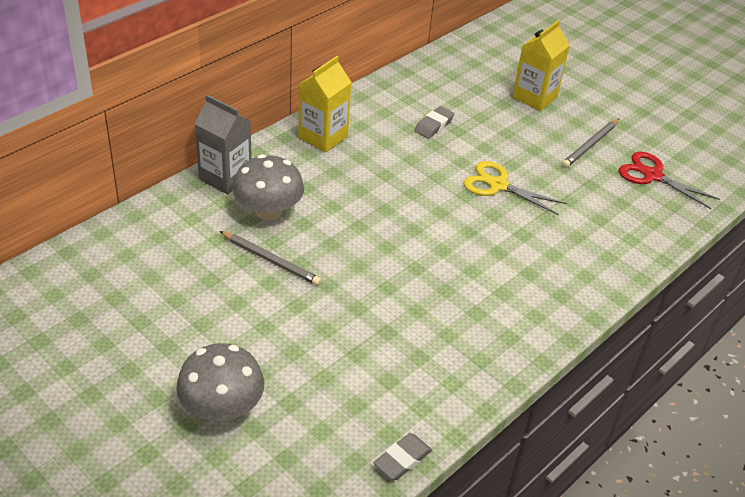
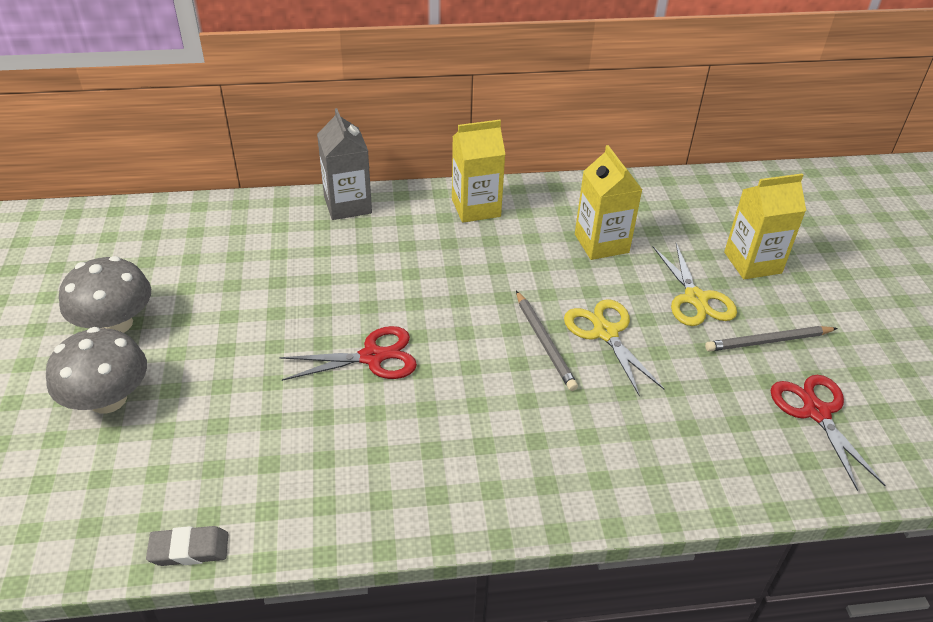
camera: 40 degrees right, 0 degrees up
grey pencil [219,231,321,285] -> grey pencil moved to [516,291,578,391]
grey mushroom [232,154,304,220] -> grey mushroom moved to [59,256,151,333]
grey eraser [414,106,455,139] -> yellow carton [575,145,642,260]
none -> red scissors [279,326,417,381]
none -> yellow scissors [653,243,737,326]

